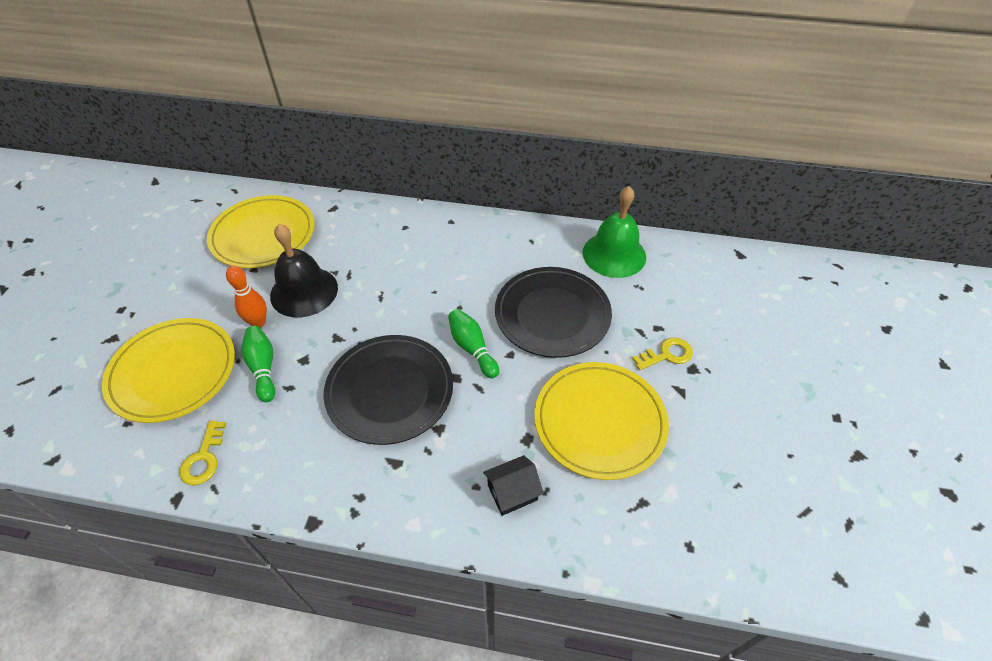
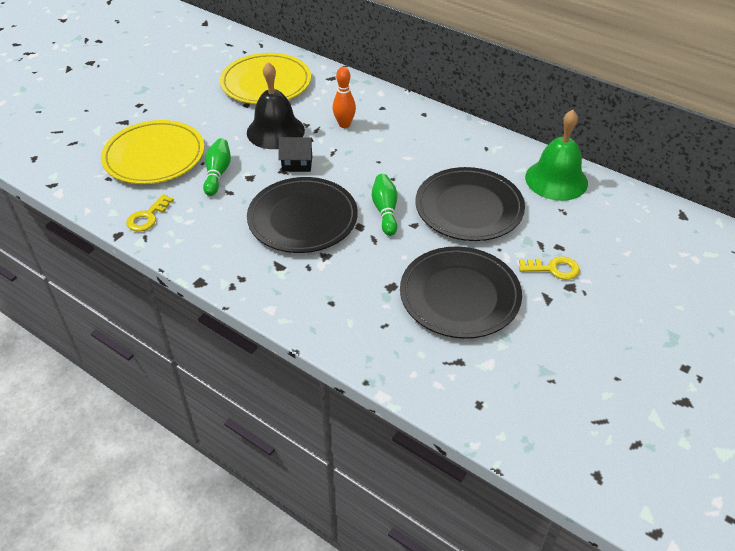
camera: 25 degrees right, 5 degrees down
orange bowling pin [226,266,267,328] -> orange bowling pin moved to [333,67,356,128]
black house [483,455,544,516] -> black house moved to [278,137,314,172]
yellow plate [534,362,669,480] -> black plate [400,246,522,339]

